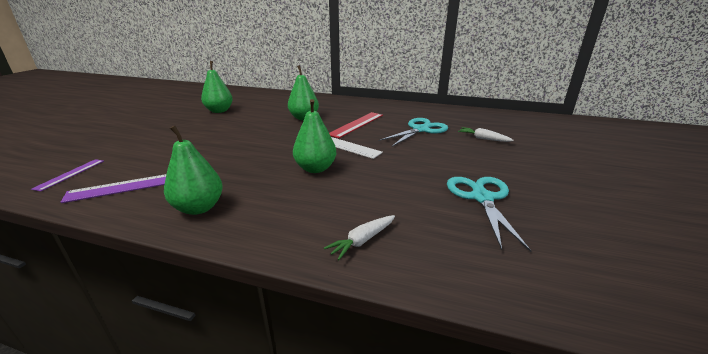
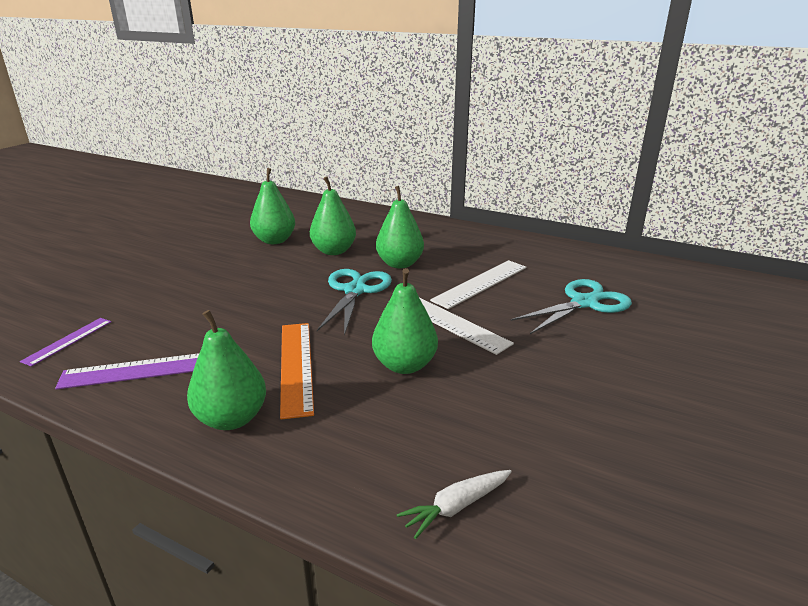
camera: 10 degrees right, 0 degrees up
red ruler [329,112,383,138] -> white ruler [430,260,526,309]
turquoise scissors [447,177,531,252] -> turquoise scissors moved to [317,269,392,336]
white carrot [458,127,514,142] -> none
none -> orange ruler [280,323,314,420]
none -> green pear [310,177,356,255]

